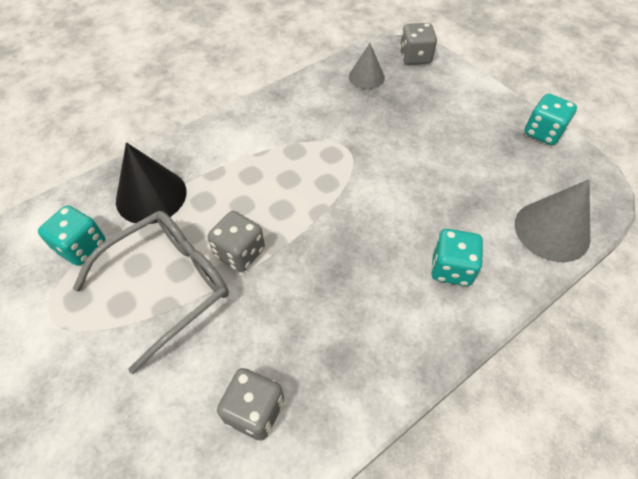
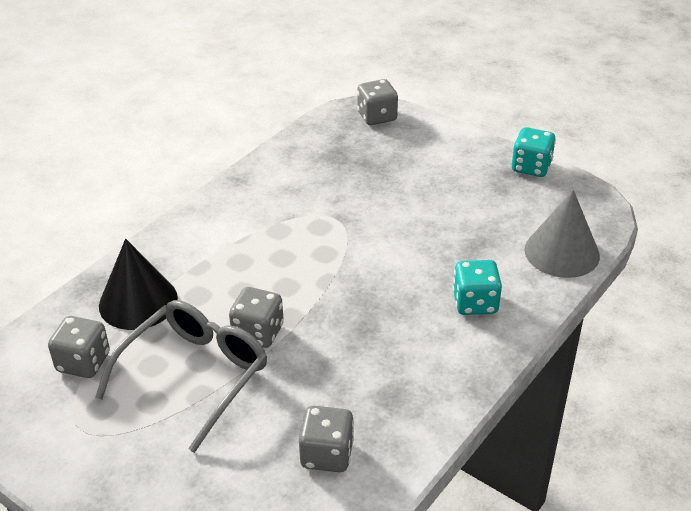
camera: 15 degrees left, 15 degrees down
turquoise dice [38,205,106,266] -> grey dice [48,316,110,378]
grey cone [349,43,385,89] -> none

